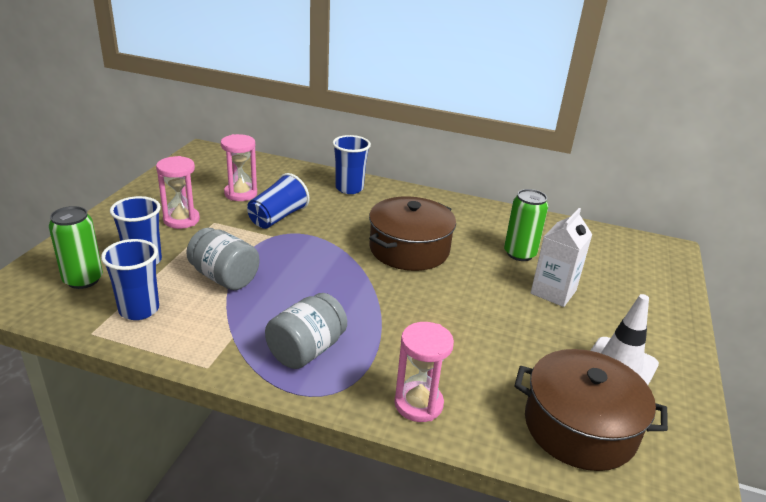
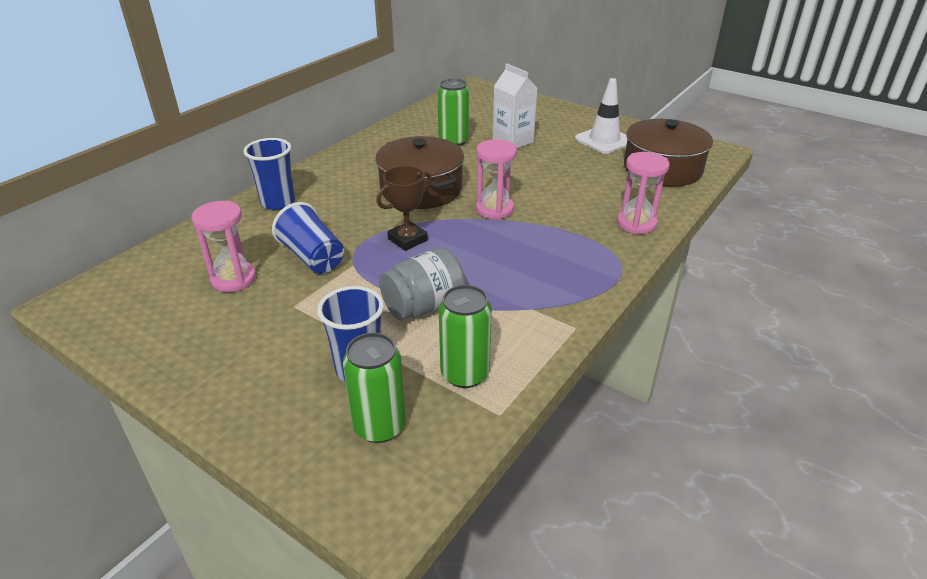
camera: 70 degrees left, 5 degrees up
blue cup [101,239,159,320] -> green can [439,285,492,388]
pink hourglass [156,156,200,229] -> pink hourglass moved to [476,139,517,220]
grey jar [265,293,347,369] -> none
none -> brown trophy [376,166,432,251]

